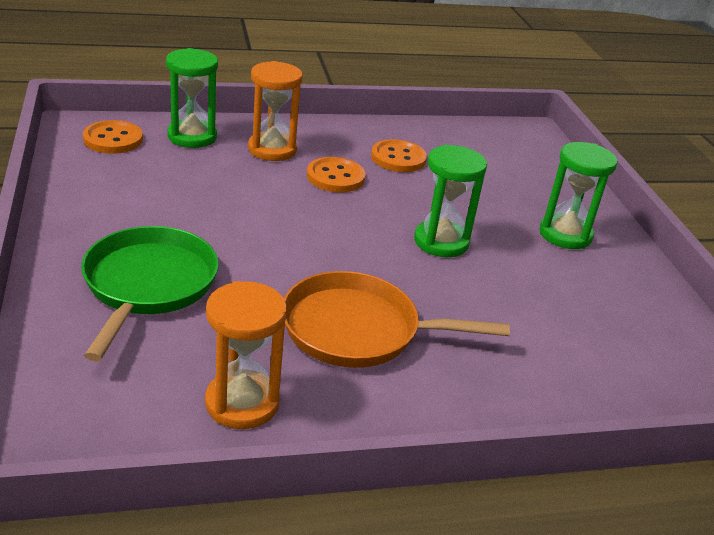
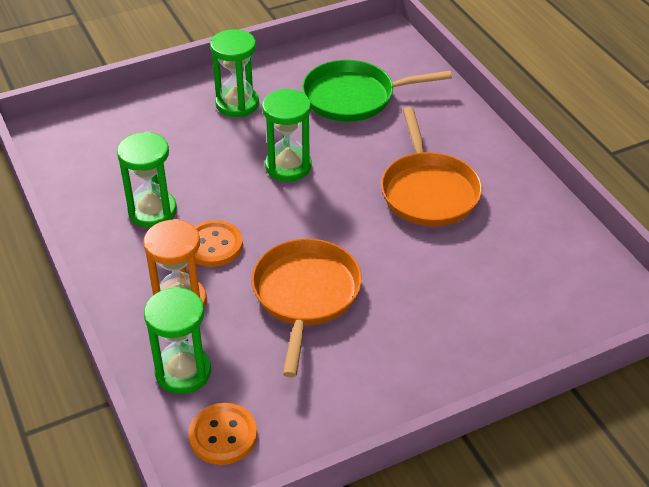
camera: 100 degrees left, 10 degrees up
green pan [81,226,218,361] -> green pan moved to [302,60,452,122]
orange hourglass [205,281,287,429] -> none
orange button [371,139,427,172] -> green hourglass [117,131,177,228]
none -> orange pan [251,239,362,377]

